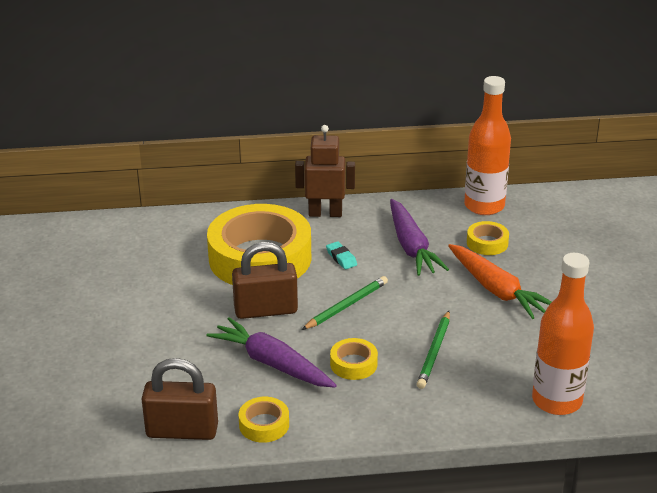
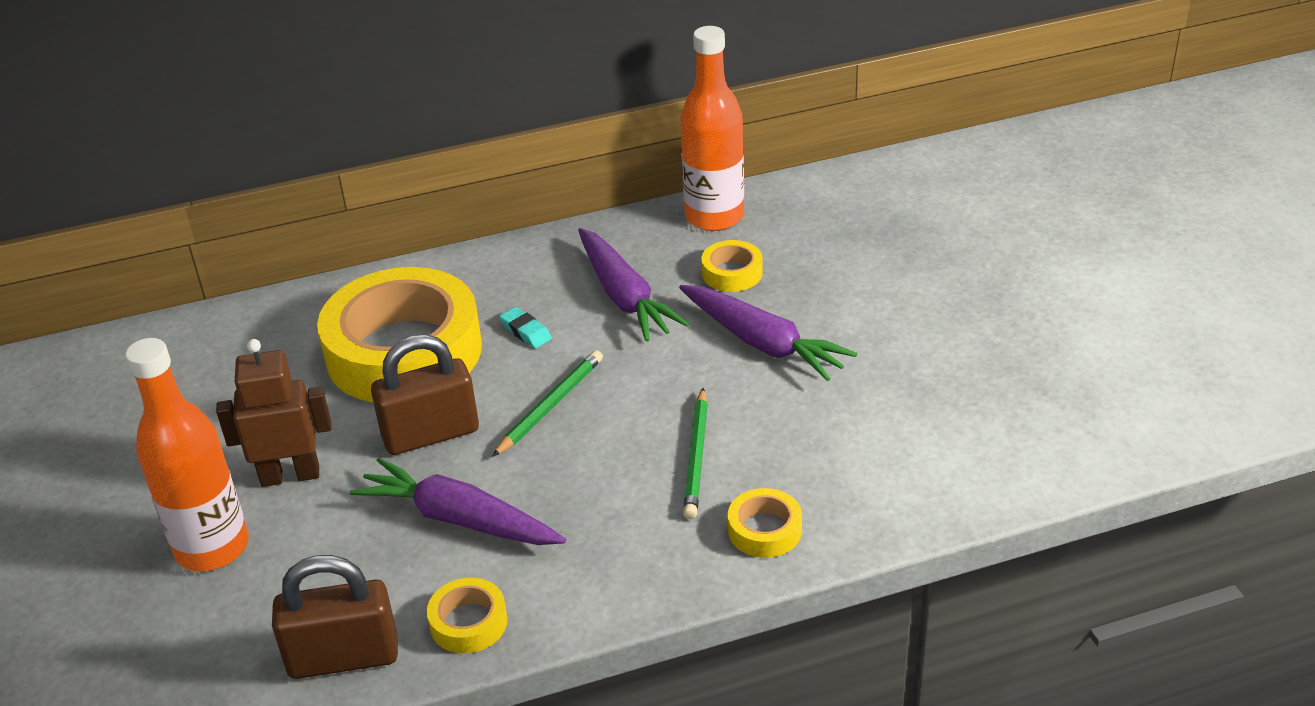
camera: 10 degrees left, 5 degrees up
brown robot [295,125,355,217] -> brown robot moved to [216,339,332,487]
yellow tape [330,338,378,380] -> yellow tape moved to [728,488,802,558]
orange carrot [448,244,552,319] -> purple carrot [679,285,857,381]
orange bottle [532,253,594,415] -> orange bottle moved to [125,338,249,571]

